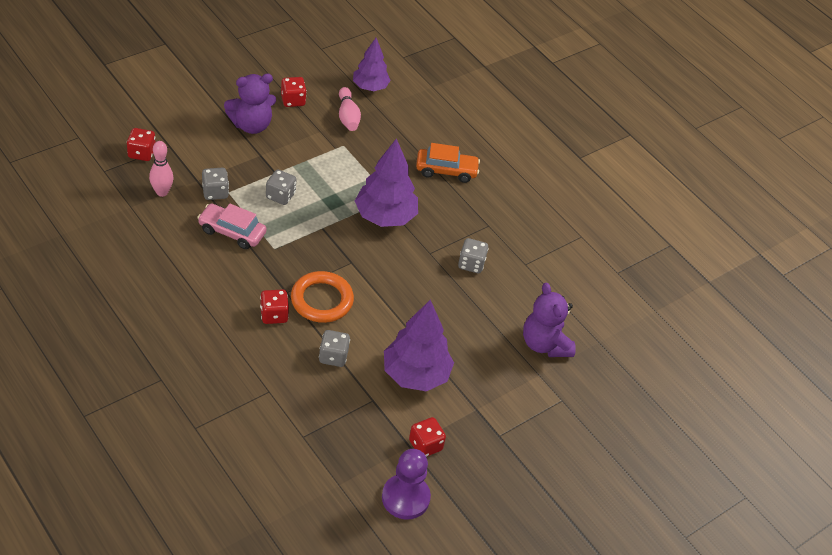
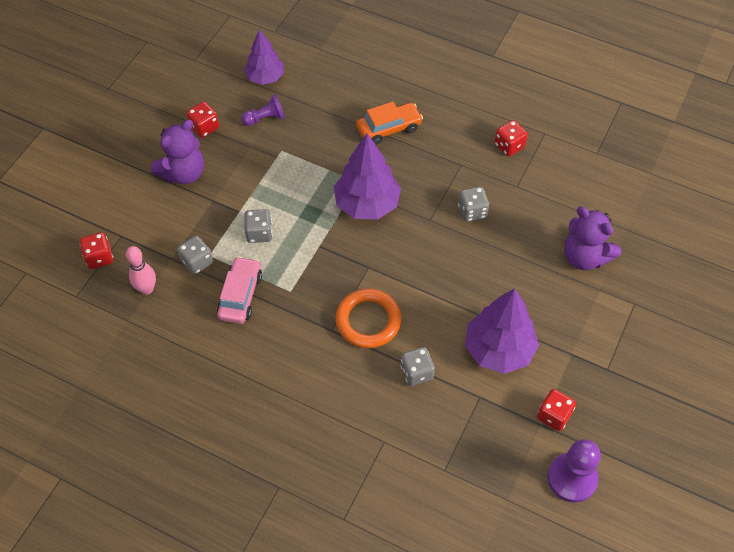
camera: 20 degrees left, 10 degrees up
pink car [197,203,266,249] -> pink car turned 105 degrees clockwise [217,256,262,324]
red dice [260,289,289,324] -> red dice moved to [494,120,528,157]
pink bowling pin [339,87,361,131] -> purple pawn [241,94,285,126]

